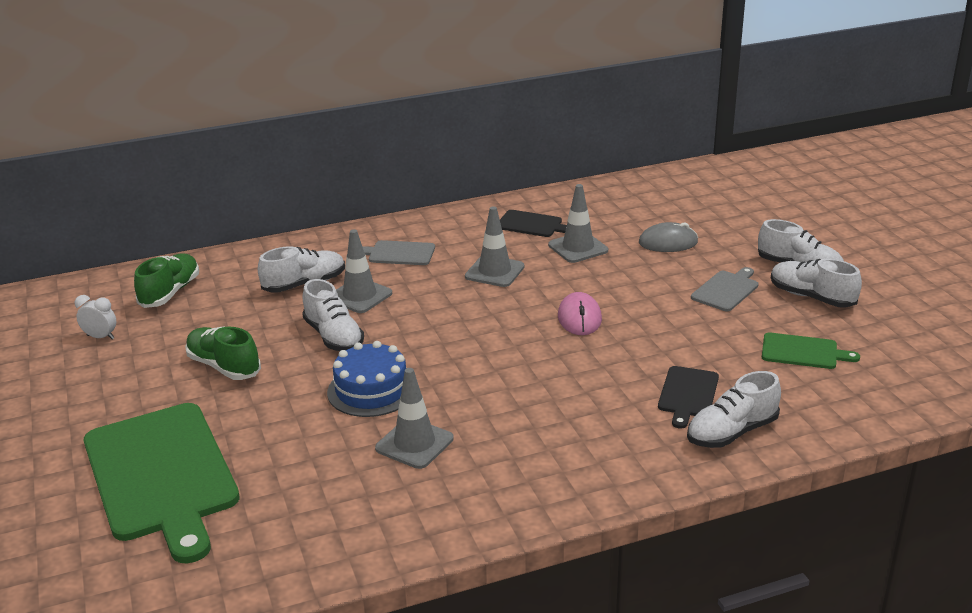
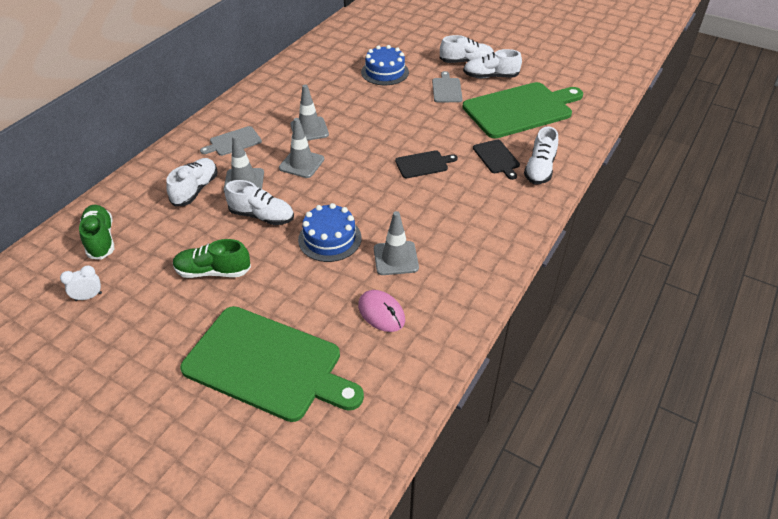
camera: 40 degrees left, 15 degrees up
black cutting board [500,210,567,237] -> black cutting board moved to [395,150,458,178]
grey traffic cone [548,184,608,263] -> grey traffic cone moved to [279,118,324,178]
pink mouse [558,292,602,335] -> pink mouse moved to [358,290,405,332]
grey mouse [639,222,698,252] -> blue cake [361,45,409,85]
green cutting board [762,332,860,369] -> green cutting board [462,82,583,138], size x2.21

